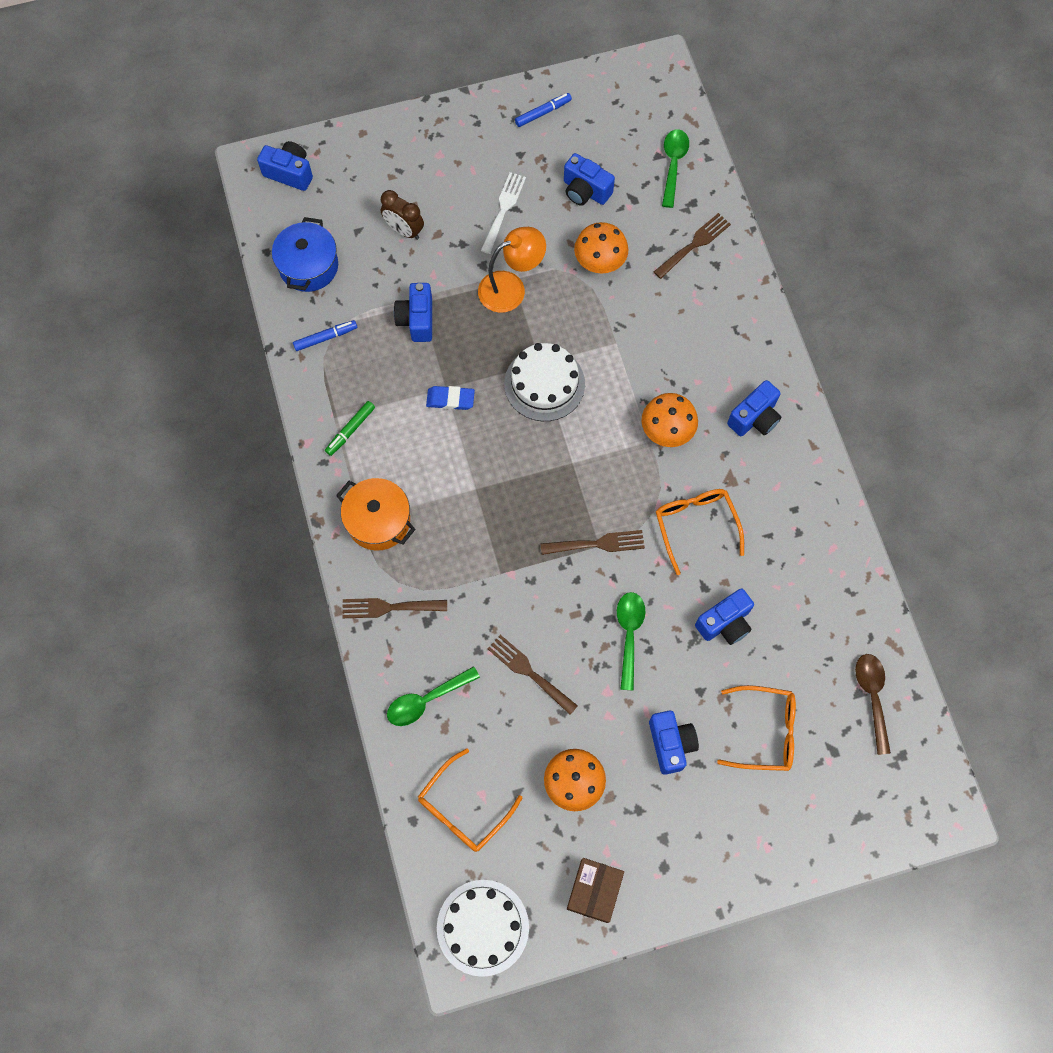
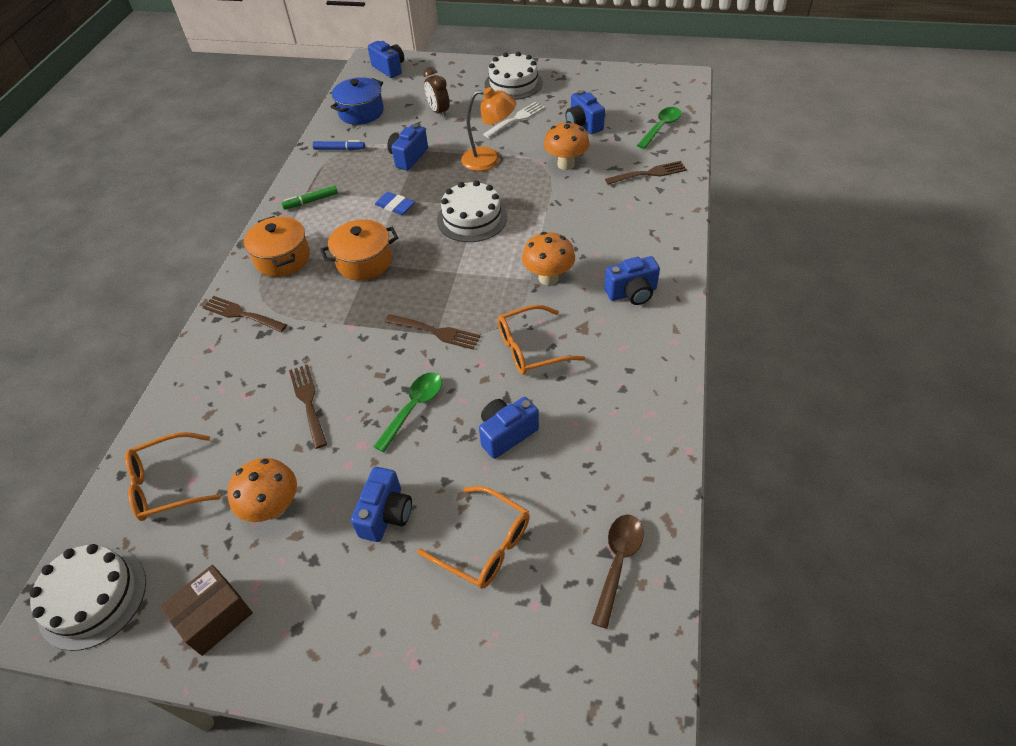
camera: 30 degrees right, 20 degrees down
green spoon [387,666,480,726] -> none
blue marker [515,93,572,127] -> none
orange glasses [656,489,744,575] -> orange glasses turned 120 degrees counterclockwise [498,305,585,375]
blue camera [695,588,754,645] -> blue camera turned 150 degrees clockwise [479,397,539,459]
none -> orange pot [320,219,398,280]
none -> white cake [484,52,543,100]

